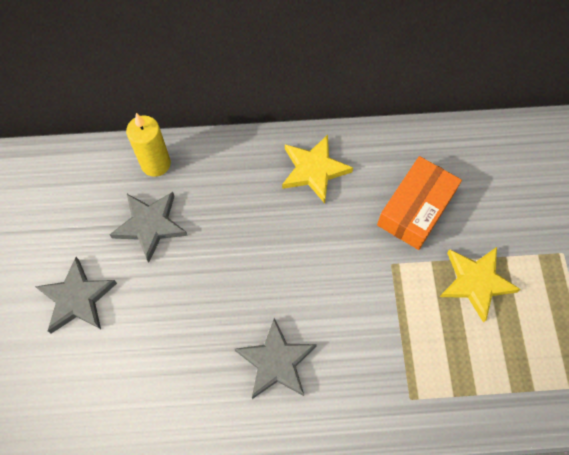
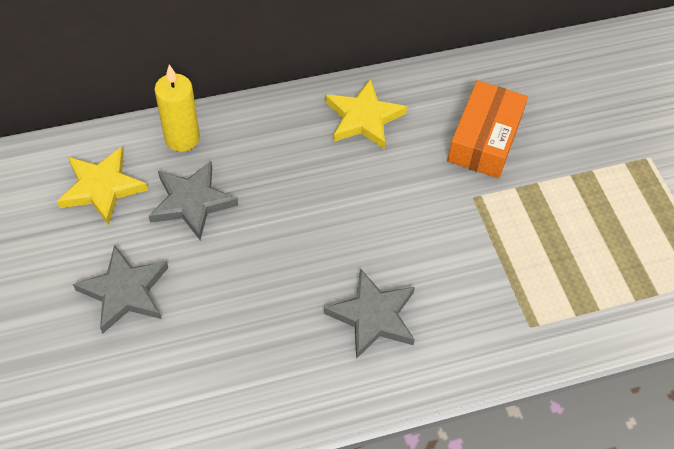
camera: 15 degrees left, 10 degrees down
yellow star [440,247,521,323] -> yellow star moved to [57,147,148,225]

